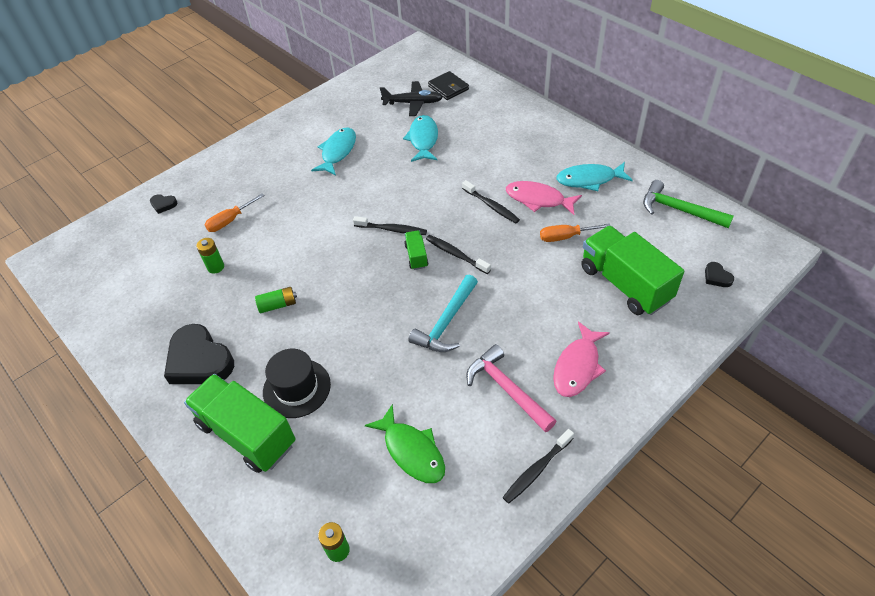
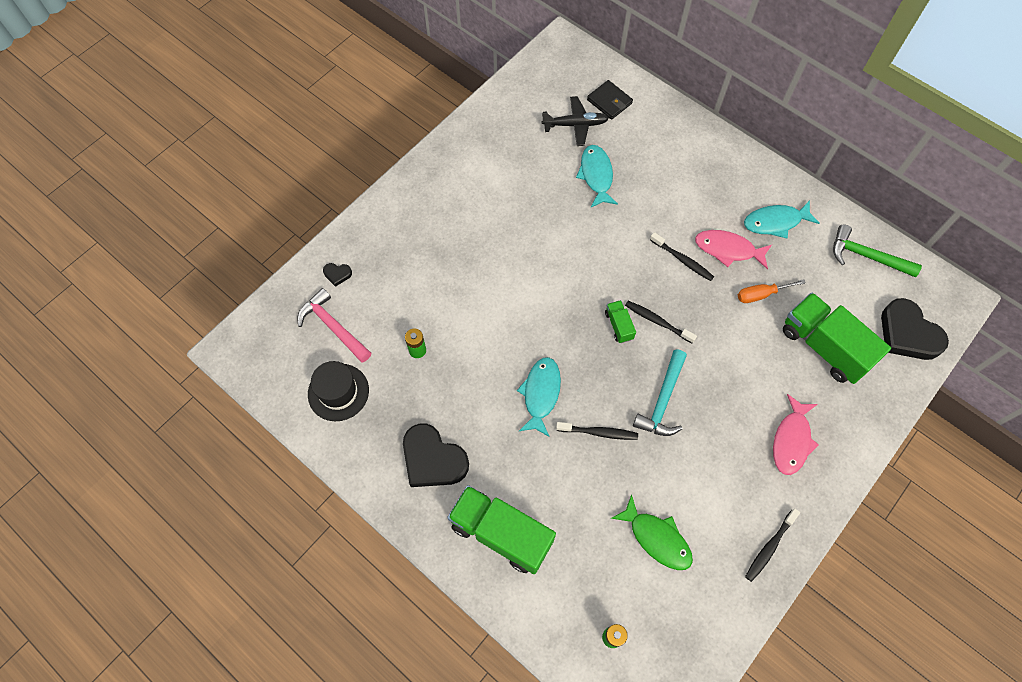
camera: 10 degrees left, 15 degrees up
orange screwdriver [205,193,265,232] -> none
green battery [255,287,297,313] -> none
black hat [263,349,331,418] -> black hat moved to [308,361,369,421]
turquoise fish [311,128,356,175] -> turquoise fish moved to [517,357,561,437]
black toothbrush [353,216,427,235] -> black toothbrush moved to [556,422,638,440]
pink hammer [466,344,556,432] -> pink hammer moved to [298,288,371,363]
black heart [705,262,734,287] -> black heart [881,298,949,360], size x2.32

